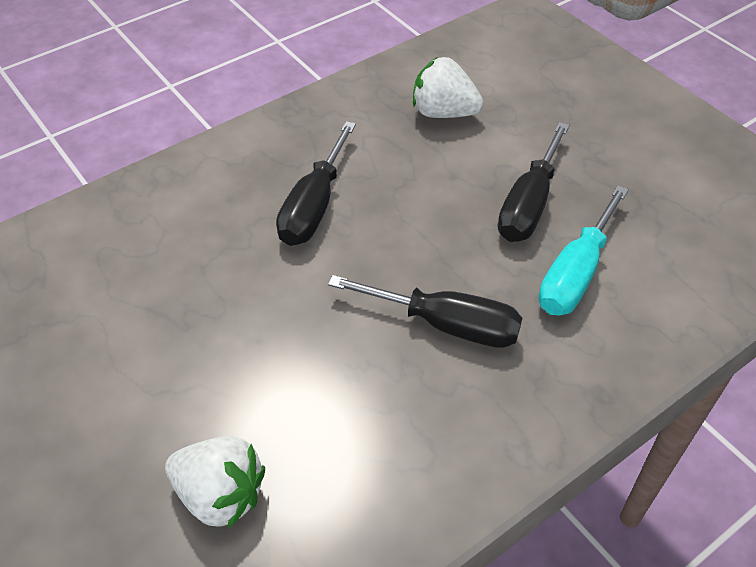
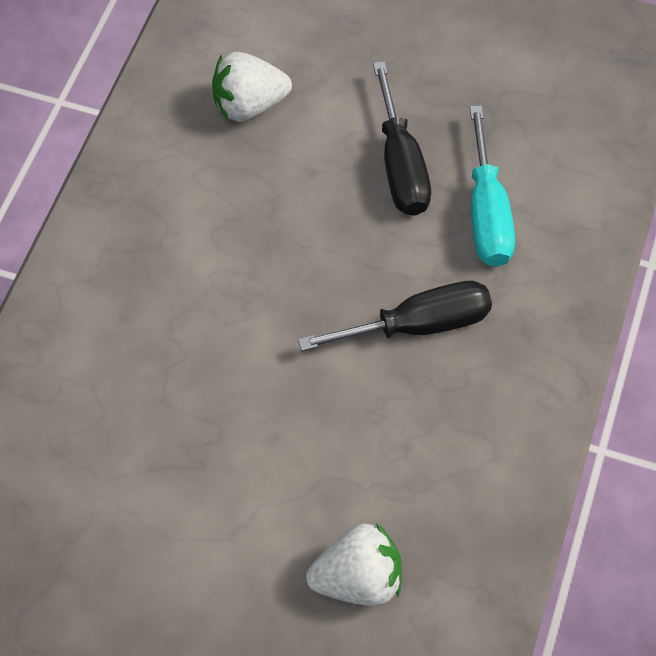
camera: 35 degrees left, 10 degrees up
black screwdriver [276,121,356,246] -> none

